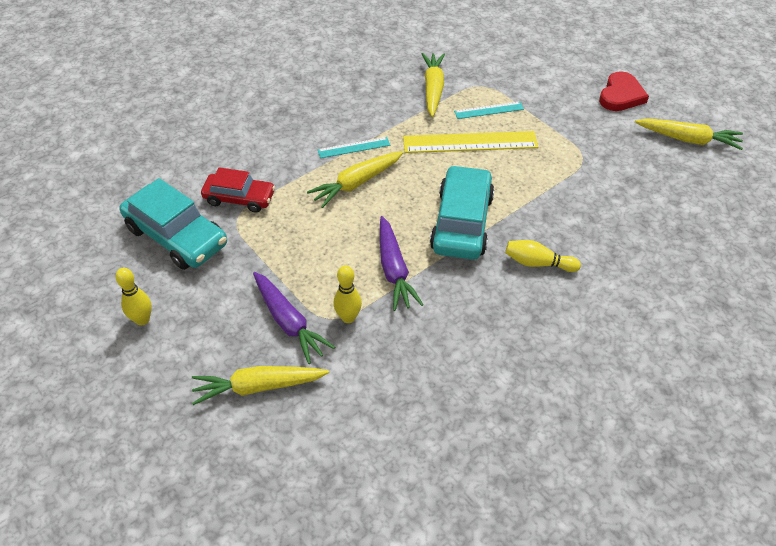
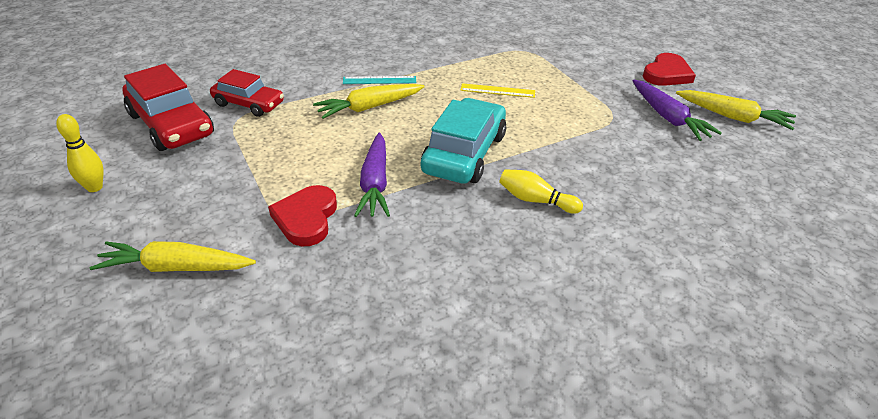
camera: 10 degrees right, 10 degrees down
turquoise car [119,178,227,270] -> red car [122,64,214,151]
purple carrot [253,272,335,364] -> purple carrot moved to [633,80,722,141]
yellow bowling pin [334,265,362,323] -> red heart [268,185,337,246]
yellow ruler [403,131,538,153] -> yellow ruler [460,83,535,98], size x0.54
yellow carrot [422,53,445,117] -> none
turquoise ruler [454,101,524,119] -> none

